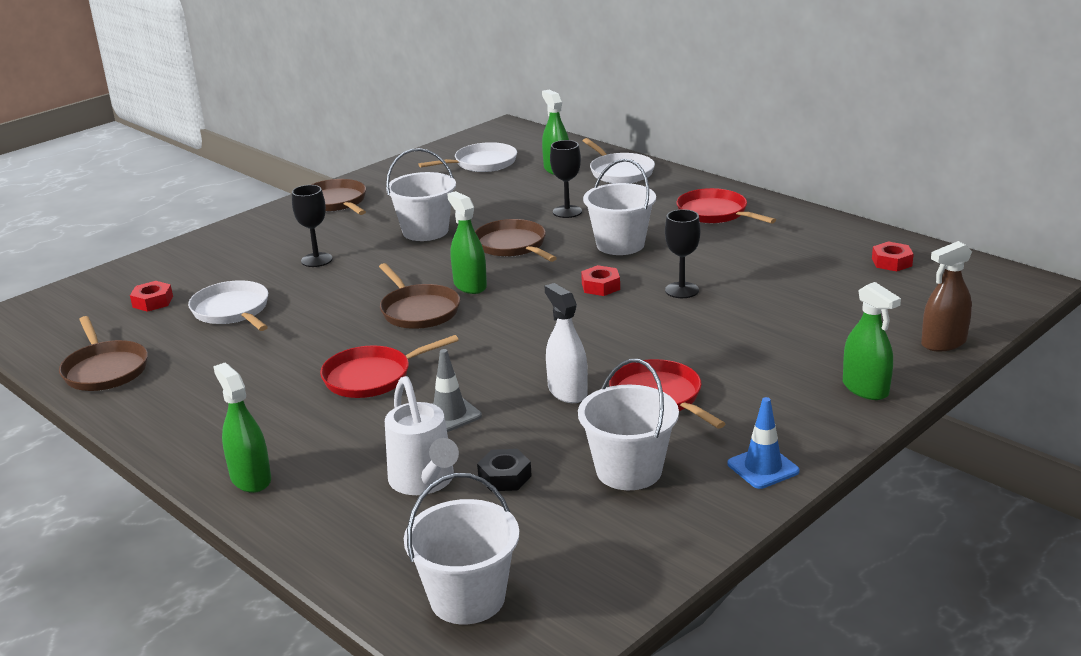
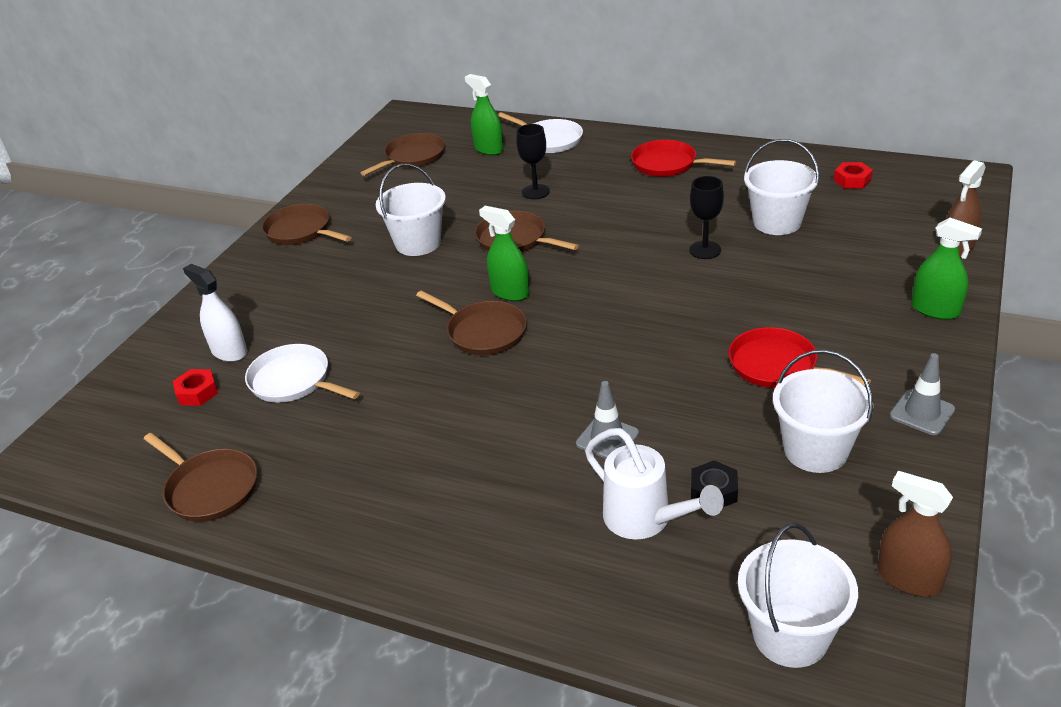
camera: 20 degrees left, 10 degrees up
green spray bottle [213,363,271,493] -> none
black goblet [292,185,333,267] -> none
red pan [320,335,459,398] -> none
white pan [418,142,517,172] -> brown pan [360,133,445,176]
white spray bottle [545,283,588,403] -> white spray bottle moved to [183,264,247,362]
red nut [581,265,620,296] -> none
white bucket [583,159,656,255] -> white bucket moved to [744,139,819,235]
blue traffic cone [727,397,800,489] -> grey traffic cone [890,353,955,435]
none -> brown spray bottle [877,471,953,596]

